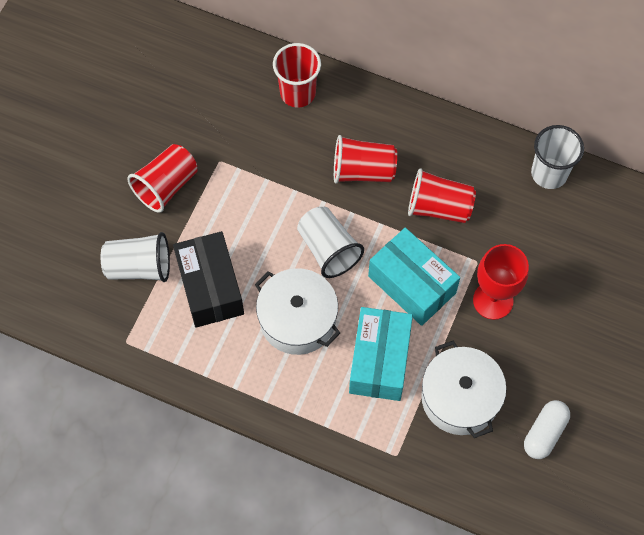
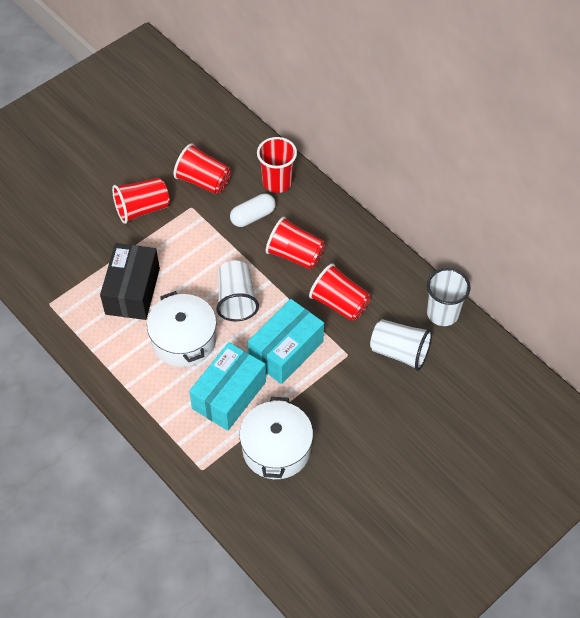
camera: 25 degrees right, 10 degrees down
white cup [101,232,170,282] -> white cup moved to [370,319,432,371]
turquoise box [368,227,460,326] -> turquoise box turned 60 degrees clockwise [248,299,324,384]
red goblet [473,244,529,320] -> none
white capsule [524,400,570,459] -> white capsule moved to [230,193,276,227]
none -> red cup [174,143,231,194]

